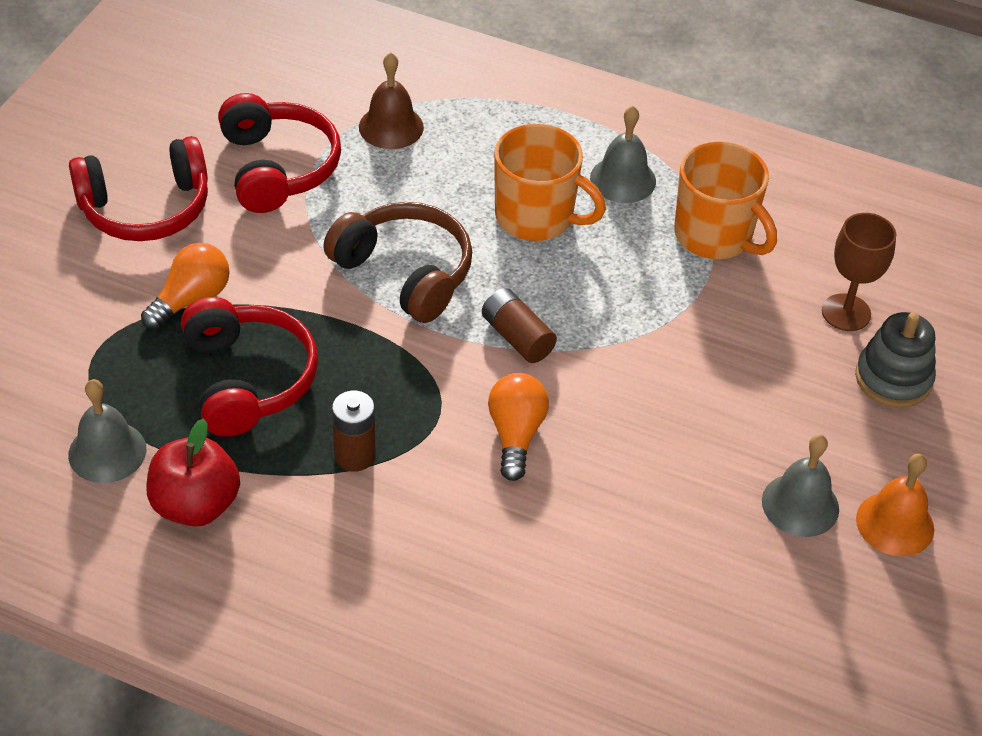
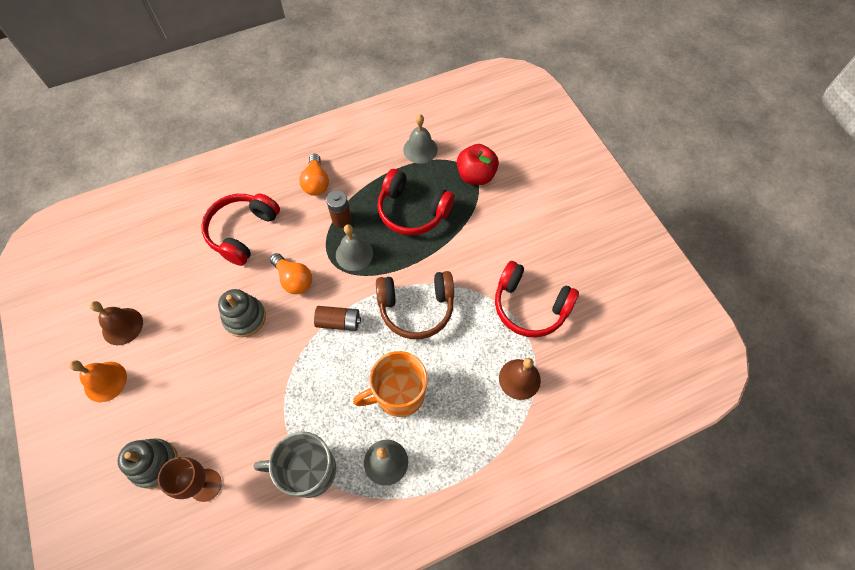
camera: 135 degrees right, 15 degrees up
red headphones [69,136,208,241] -> red headphones moved to [201,193,280,266]
orange light bulb [141,243,230,330] -> orange light bulb moved to [299,154,329,196]
red apple [146,418,240,527] -> red apple moved to [457,144,499,185]
orange mug [674,141,777,259] -> grey mug [253,431,336,498]
grey bell [762,434,839,537] -> grey bell moved to [336,224,373,271]
none -> brown bell [90,301,143,345]
none -> grey stacking toy [218,289,266,337]

